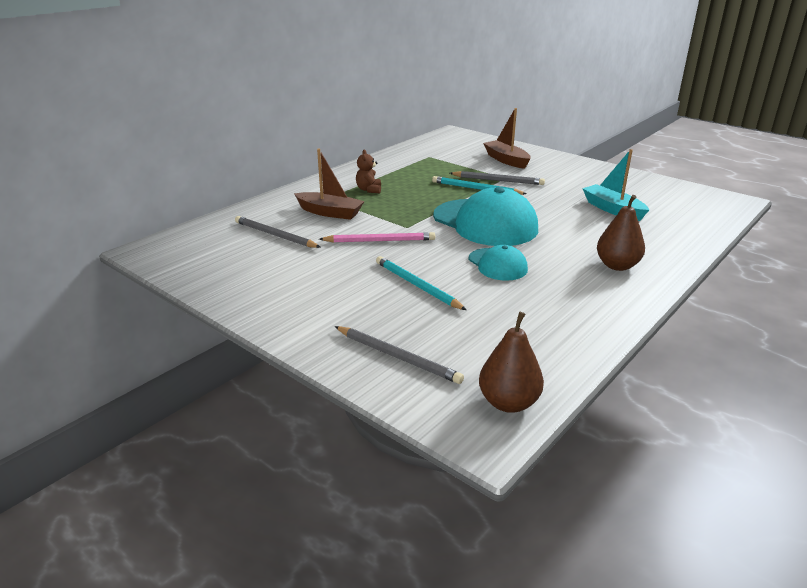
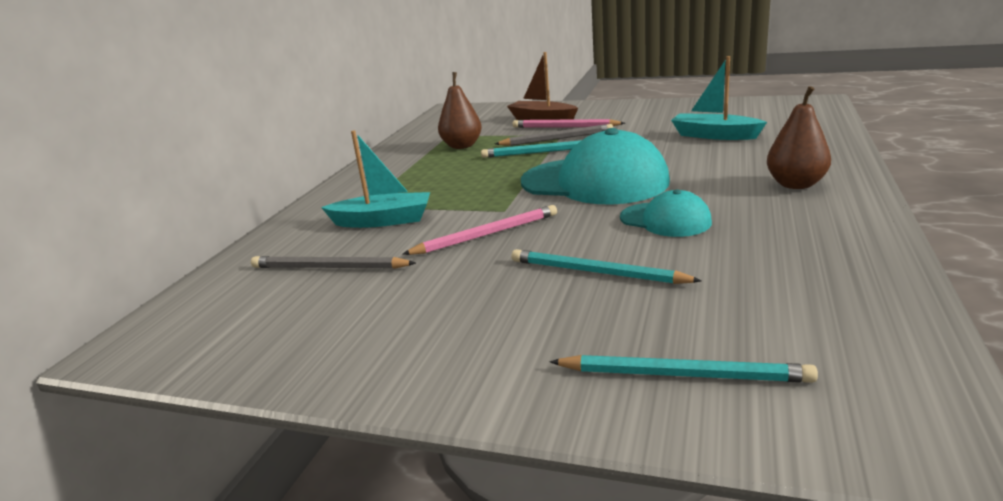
camera: 20 degrees left, 5 degrees down
brown boat [294,149,364,220] -> turquoise boat [321,130,430,228]
grey pencil [335,326,464,384] -> turquoise pencil [550,355,818,383]
brown teddy bear [356,150,381,193] -> none
brown pear [479,312,544,413] -> brown pear moved to [438,72,482,149]
none -> pink pencil [512,119,625,128]

